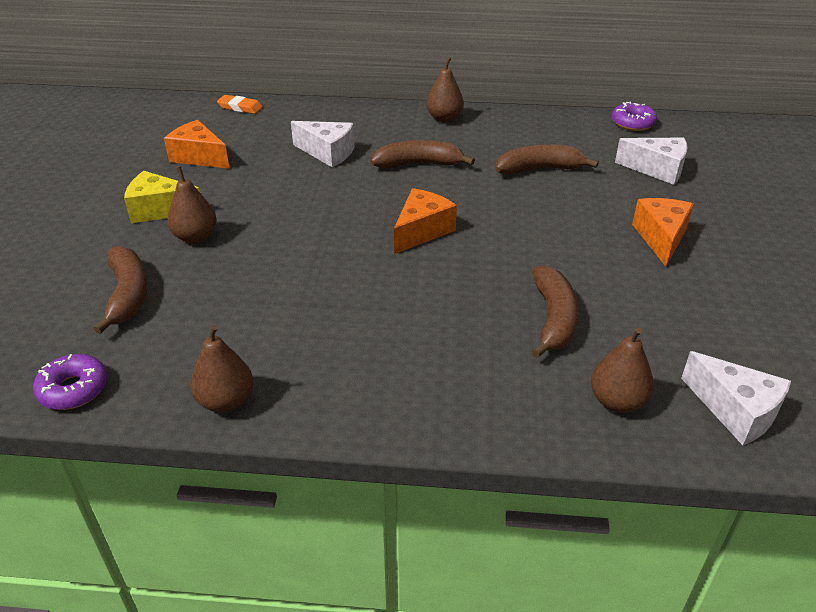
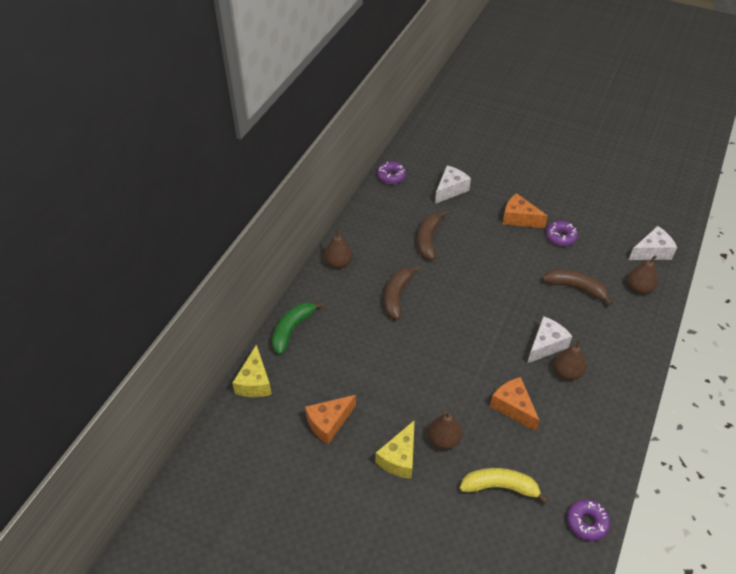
camera: 70 degrees left, 10 degrees up
brown banana [93,246,147,334] -> yellow banana [460,468,549,504]
brown pear [190,325,253,413] -> brown pear moved to [554,339,586,380]
orange eraser [217,95,263,114] -> yellow cheese [232,344,272,397]
white cheese [291,121,355,167] -> white cheese moved to [527,316,572,364]
orange cheese [394,188,457,254] -> orange cheese moved to [490,377,540,431]
none -> green banana [272,302,324,355]
none -> purple donut [546,221,578,246]

